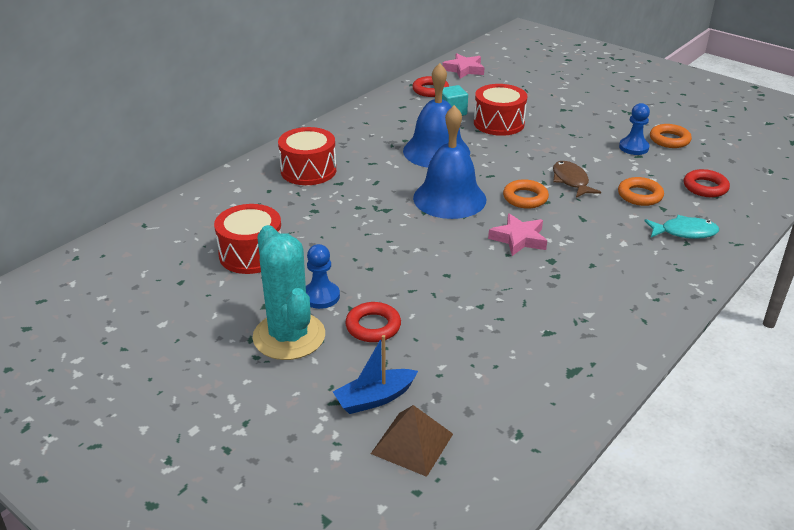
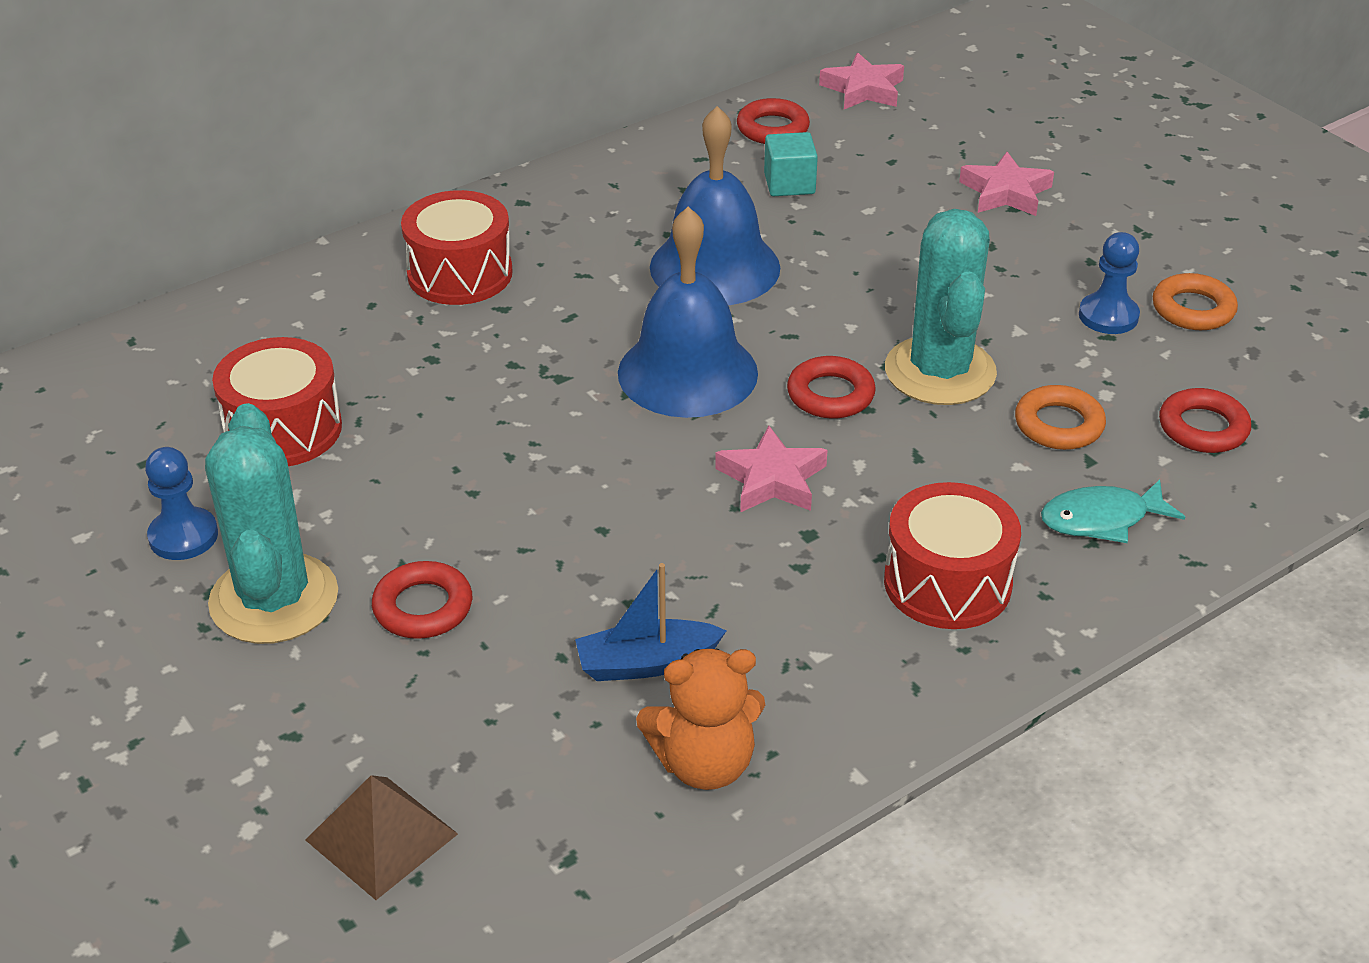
camera: 15 degrees right, 5 degrees up
blue pawn [306,244,340,309] -> blue pawn moved to [145,447,218,560]
blue boat [333,335,418,414] -> blue boat moved to [575,563,726,681]
red drum [474,84,527,136] -> red drum moved to [884,482,1021,629]
orange ring [503,179,549,209] -> red ring [787,356,876,419]
brown fish [553,161,601,198] -> turquoise cactus [885,209,997,405]
turquoise fish [644,215,719,239] -> turquoise fish turned 150 degrees clockwise [1041,479,1185,543]
none -> orange teddy bear [636,648,765,790]
none -> pink star [959,152,1054,216]

